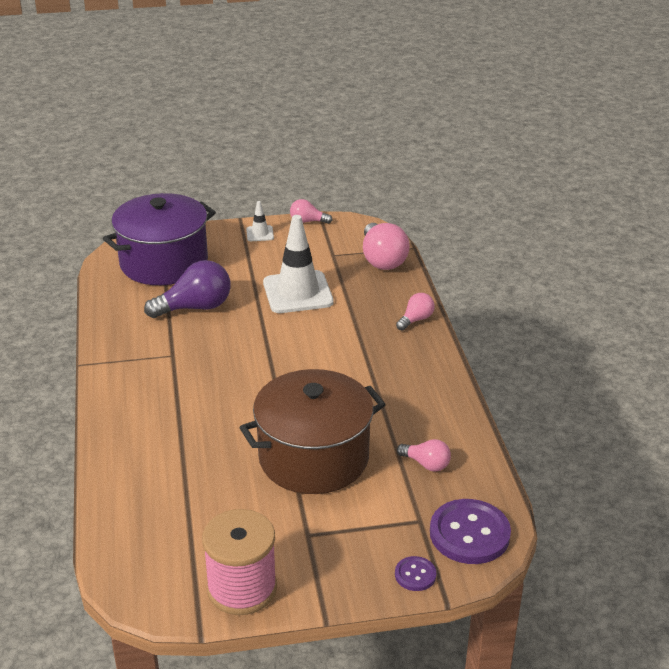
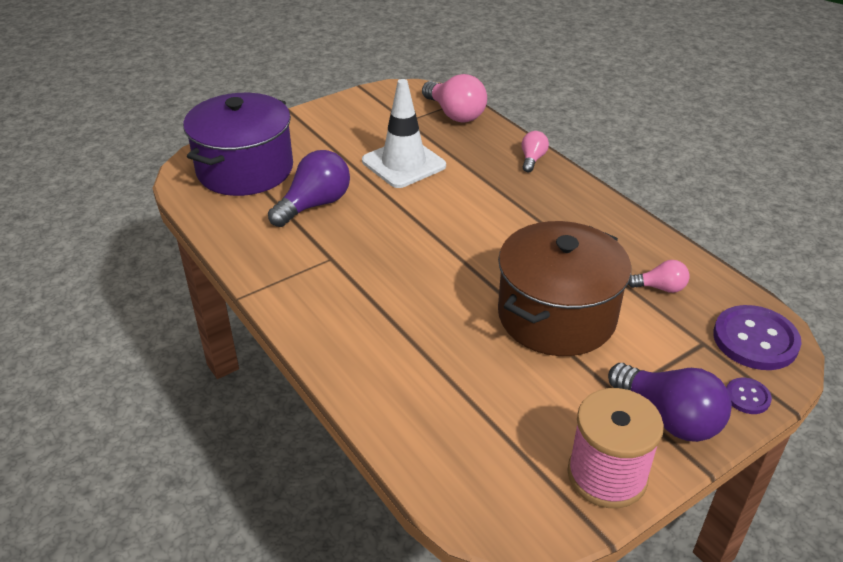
camera: 25 degrees left, 5 degrees up
white traffic cone [246,201,274,241] -> none
pink light bulb [290,199,333,224] -> none
none -> purple light bulb [608,363,732,442]

